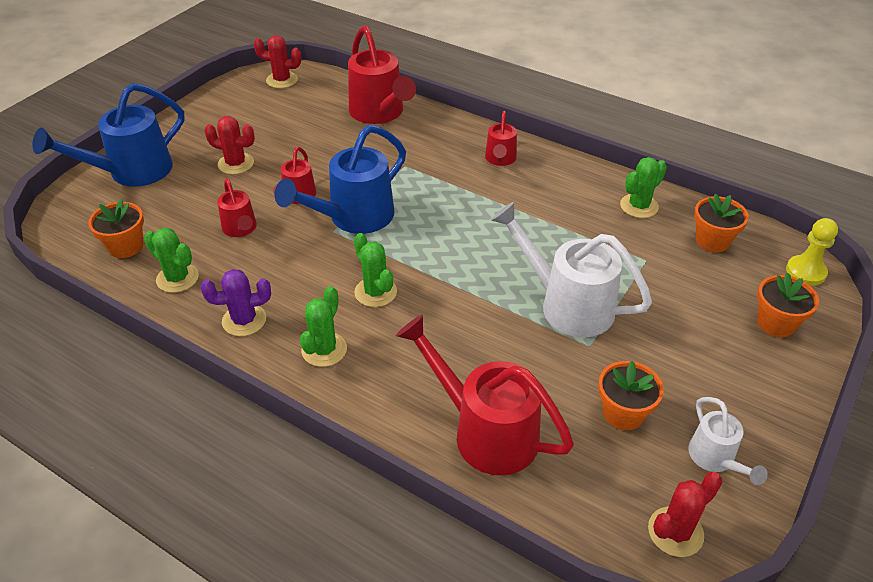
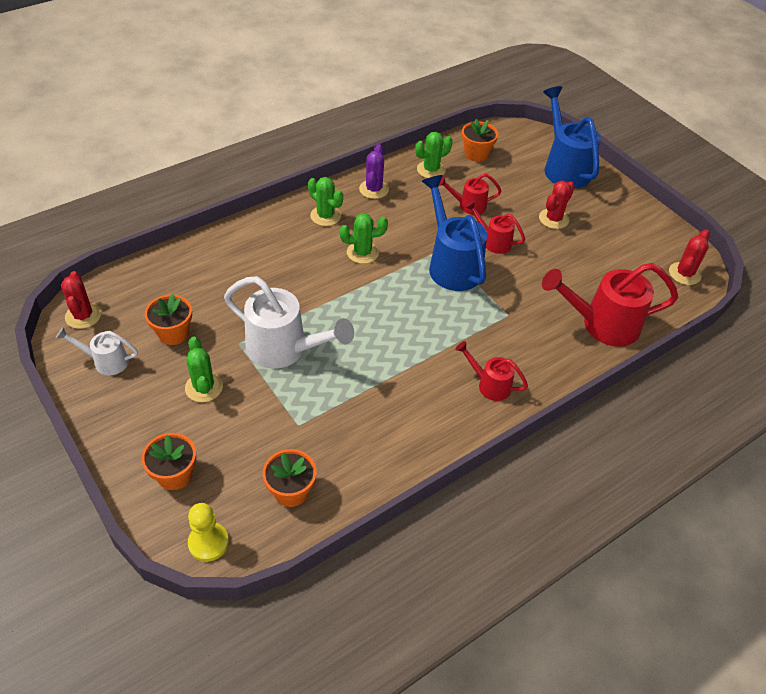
camera: 110 degrees right, 5 degrees up
red watering can [396,315,574,476] -> none
white watering can [491,202,652,337] -> white watering can turned 60 degrees clockwise [224,276,354,369]
green cactus [620,157,667,218] -> green cactus moved to [185,337,223,402]

